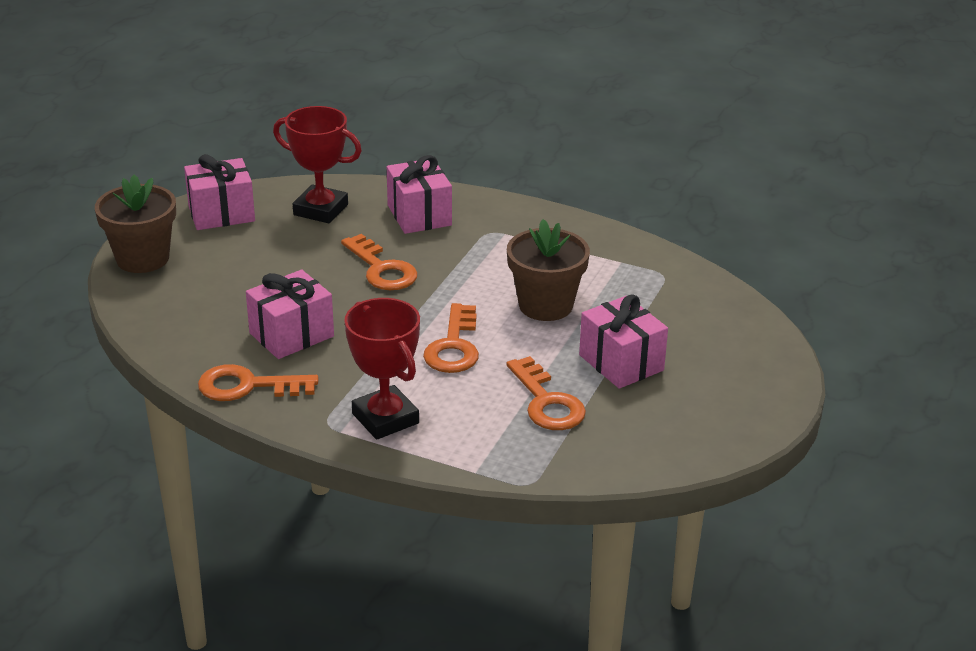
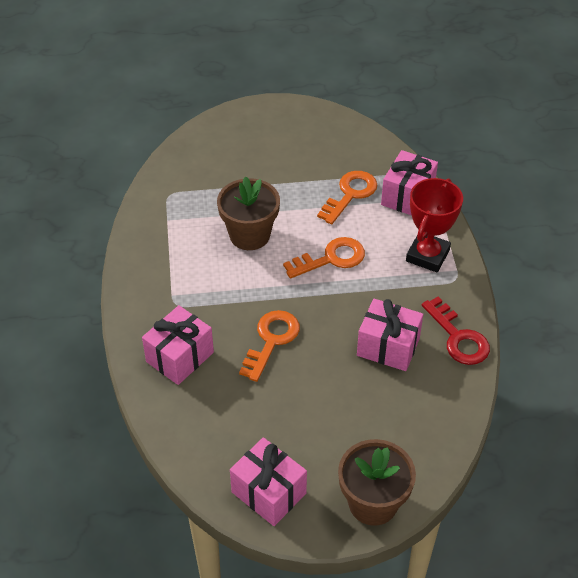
camera: 120 degrees left, 15 degrees up
orange key [198,364,319,401] -> red key [422,297,490,365]
red trophy [273,106,362,223] -> none
pink gift [579,294,668,389] -> pink gift moved to [381,150,438,215]

